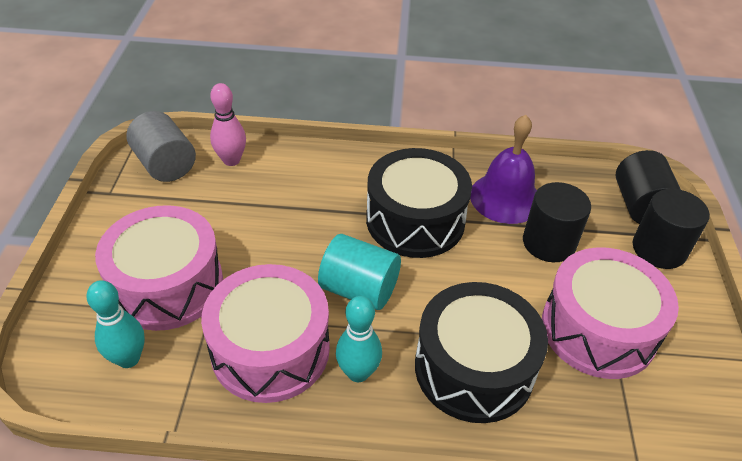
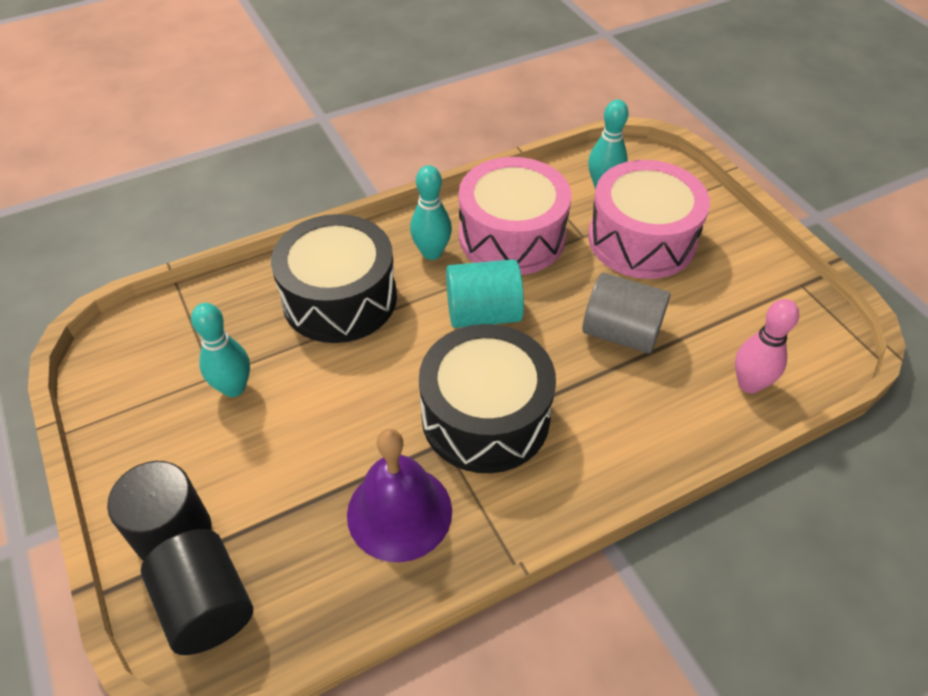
camera: 150 degrees right, 5 degrees up
grey cylinder [126,111,196,182] -> grey cylinder moved to [582,273,670,353]
black cylinder [523,182,591,262] -> none
pink drum [542,247,679,379] -> turquoise bowling pin [191,303,250,397]

